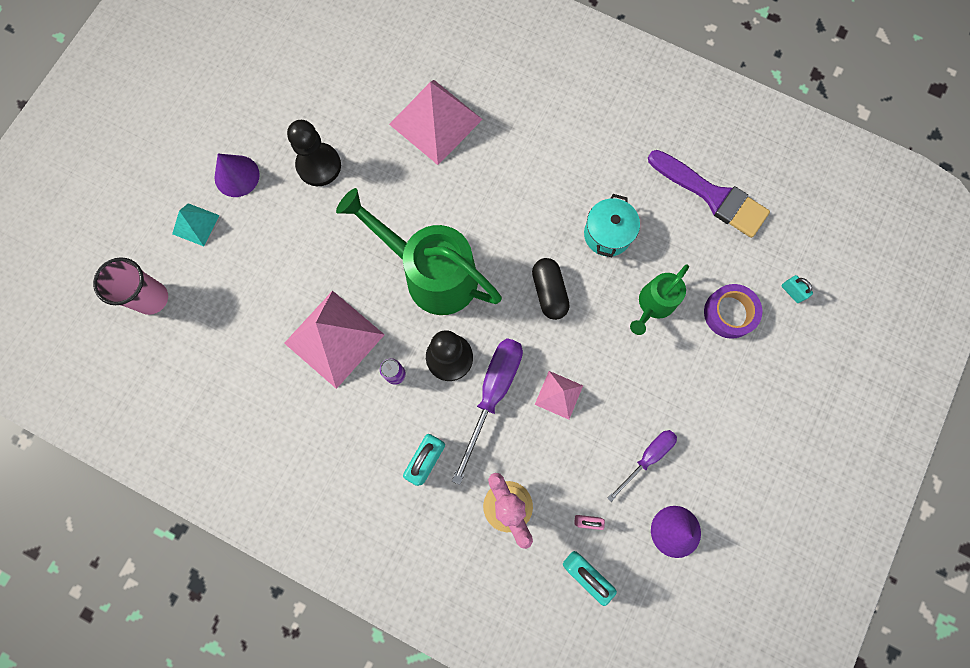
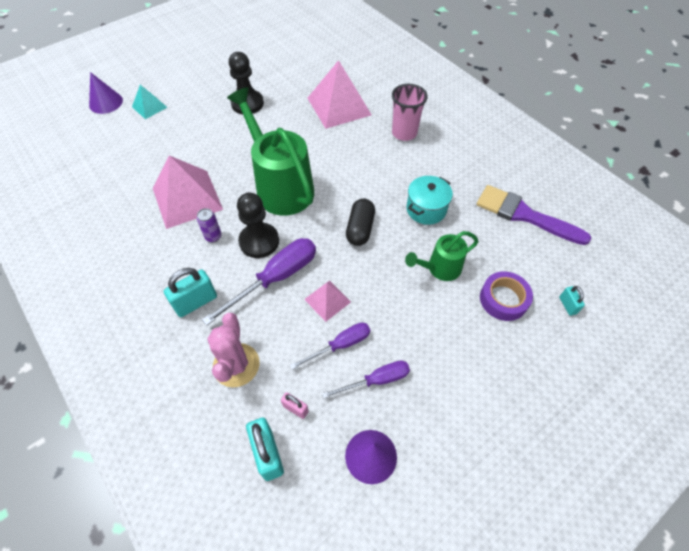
camera: 25 degrees right, 20 degrees down
pink cup [93,257,168,315] -> pink cup moved to [392,84,428,141]
purple cone [214,154,260,197] -> purple cone moved to [89,72,123,114]
purple brush [648,150,770,238] -> purple brush turned 150 degrees clockwise [476,185,591,245]
none -> purple screwdriver [290,322,370,370]

